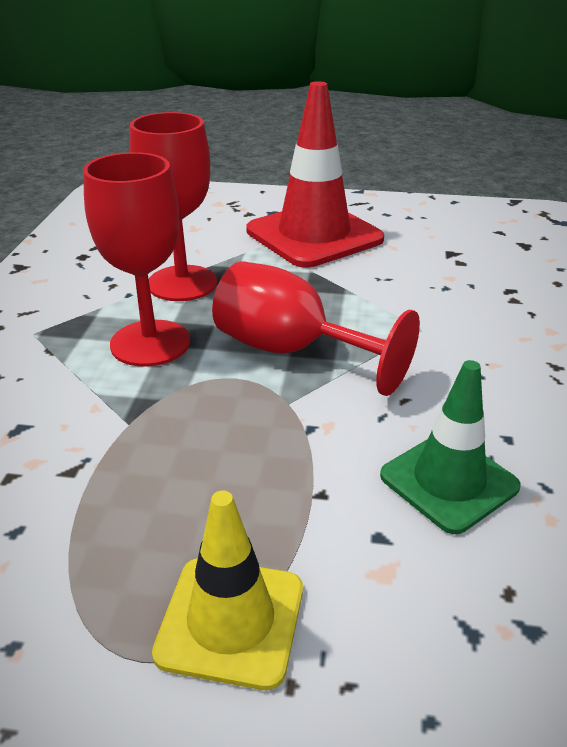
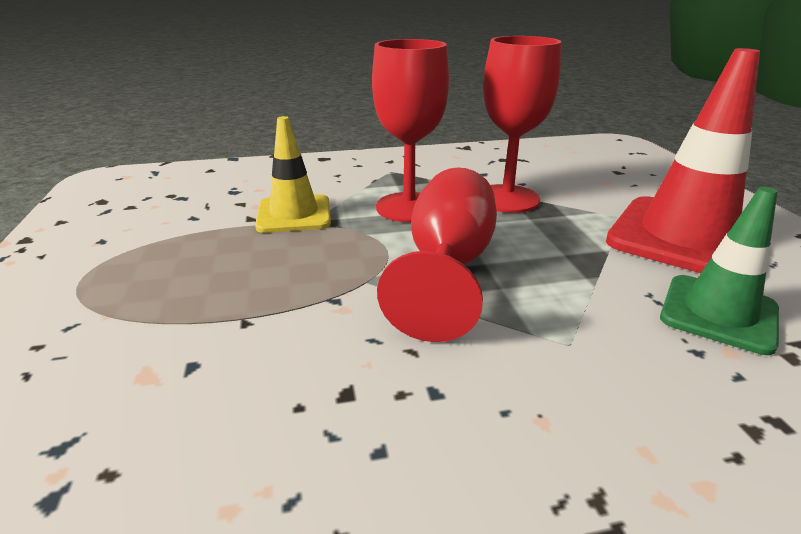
camera: 70 degrees right, 5 degrees down
yellow traffic cone [152,491,303,690] -> yellow traffic cone moved to [255,116,331,233]
green traffic cone [380,360,521,534] -> green traffic cone moved to [660,187,779,355]

